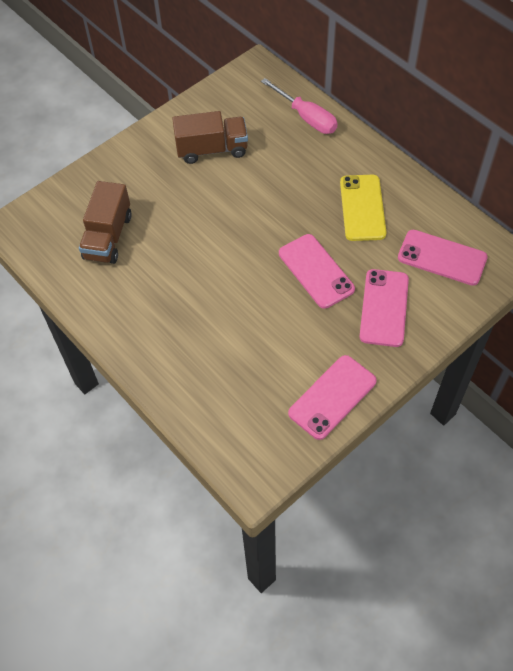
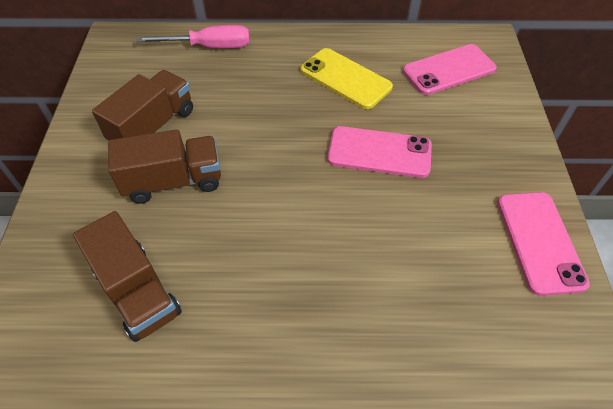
camera: 50 degrees left, 5 degrees down
pink phone [359,269,409,347] -> none
none -> brown truck [108,129,221,204]

